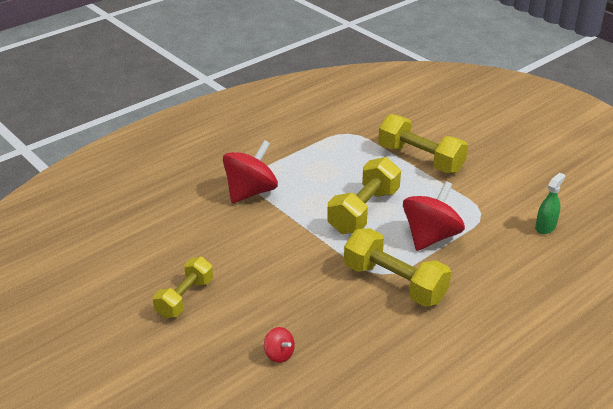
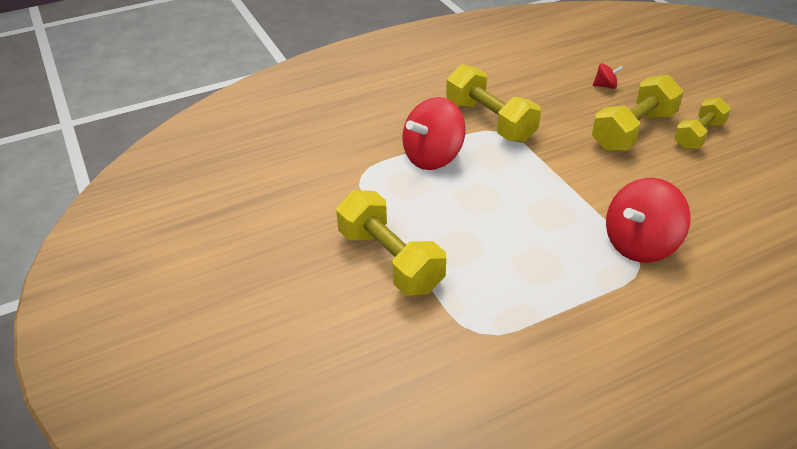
camera: 165 degrees left, 5 degrees up
red spinning top [264,327,295,363] -> red spinning top turned 120 degrees clockwise [593,63,623,89]
yellow dumbbell [327,157,401,234] -> yellow dumbbell moved to [592,74,684,151]
green spray bottle [535,173,565,234] -> none

